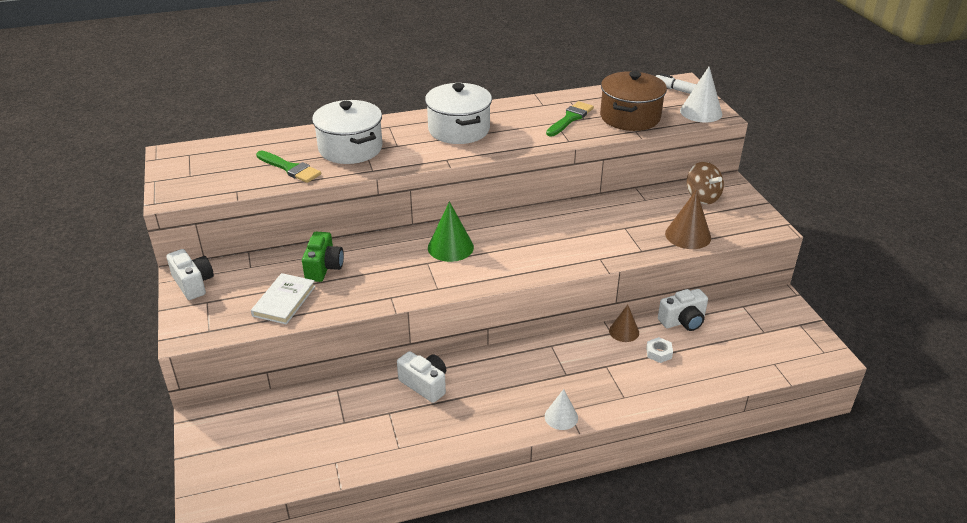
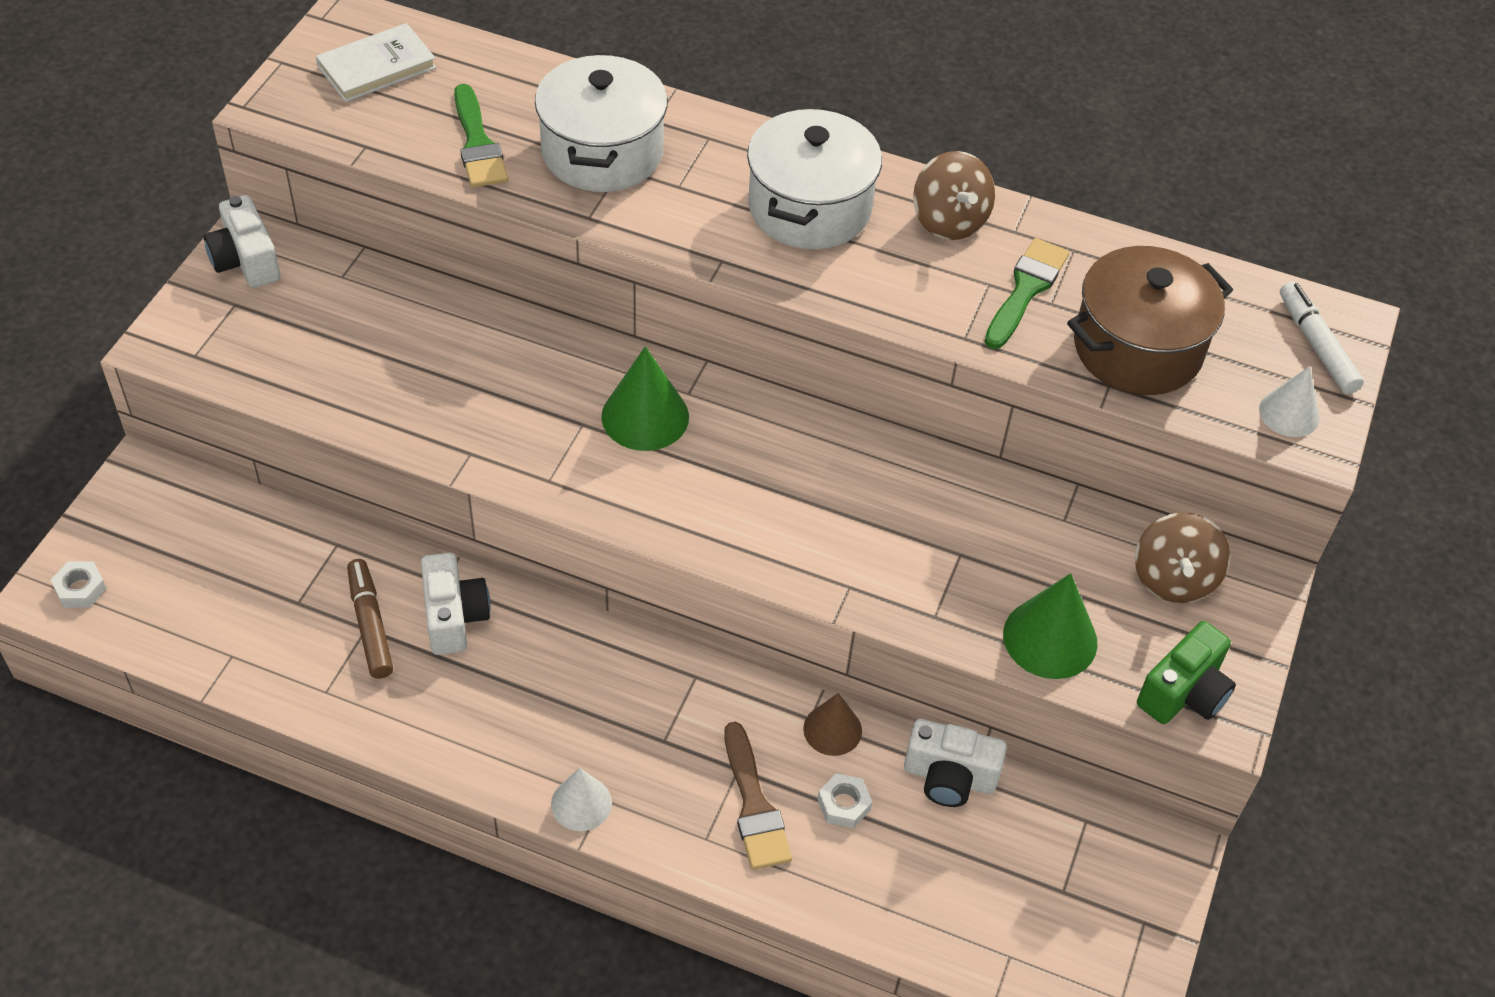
camera: 35 degrees right, 15 degrees up
white camera [167,249,214,300] -> white camera turned 150 degrees clockwise [204,195,280,288]
white book [251,273,316,325] -> white book moved to [316,23,437,102]
green camera [302,232,344,282] -> green camera moved to [1137,621,1236,724]
green brush [546,101,594,136] -> green brush turned 45 degrees counterclockwise [985,238,1069,349]
brown cone [665,190,711,249] -> green cone [1003,573,1097,679]
white cone [680,67,722,122] -> white cone [1259,366,1320,437], size x0.65
none -> white nut [51,561,107,608]
none -> brown marker [347,559,393,679]
none -> brown brush [724,722,792,870]
none -> brown spinning top [913,151,995,240]

